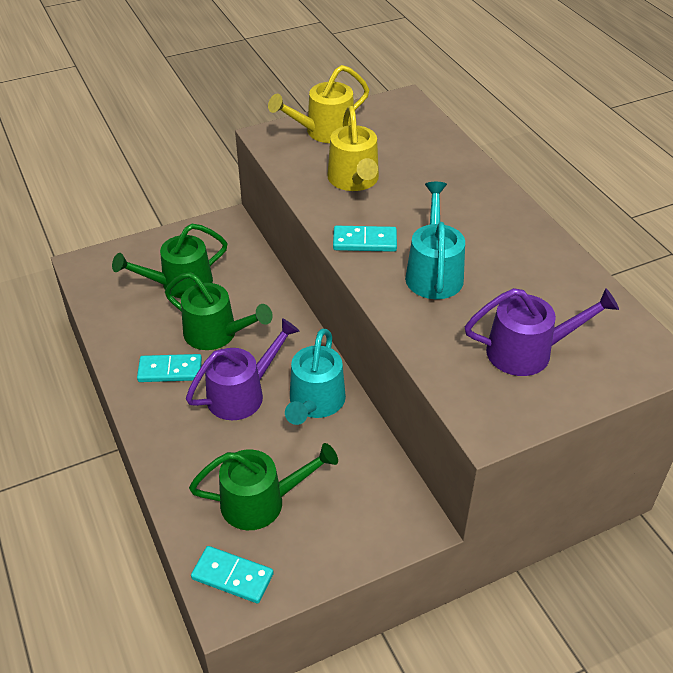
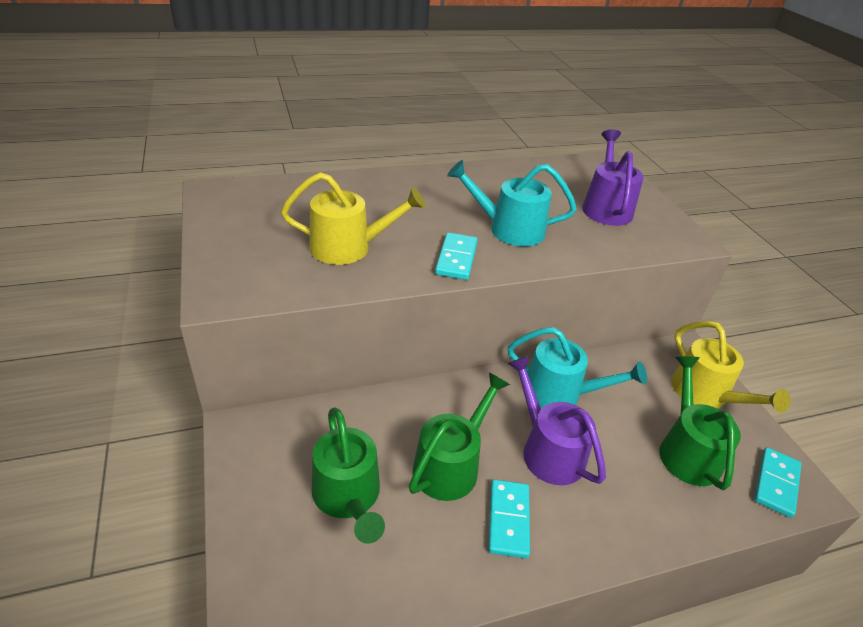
camera: 85 degrees left, 5 degrees down
yellow watering can [268,65,369,143] -> yellow watering can moved to [671,321,790,413]

